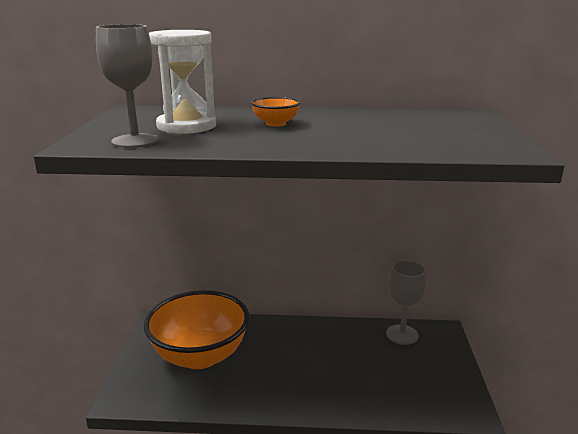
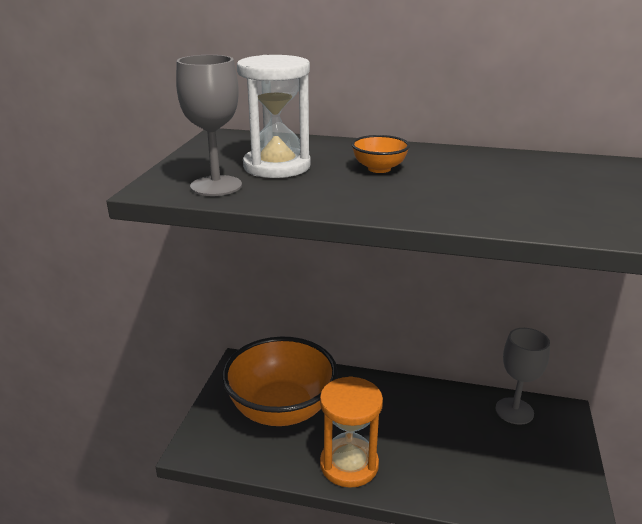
camera: 10 degrees right, 5 degrees up
none -> orange hourglass [320,376,383,488]

